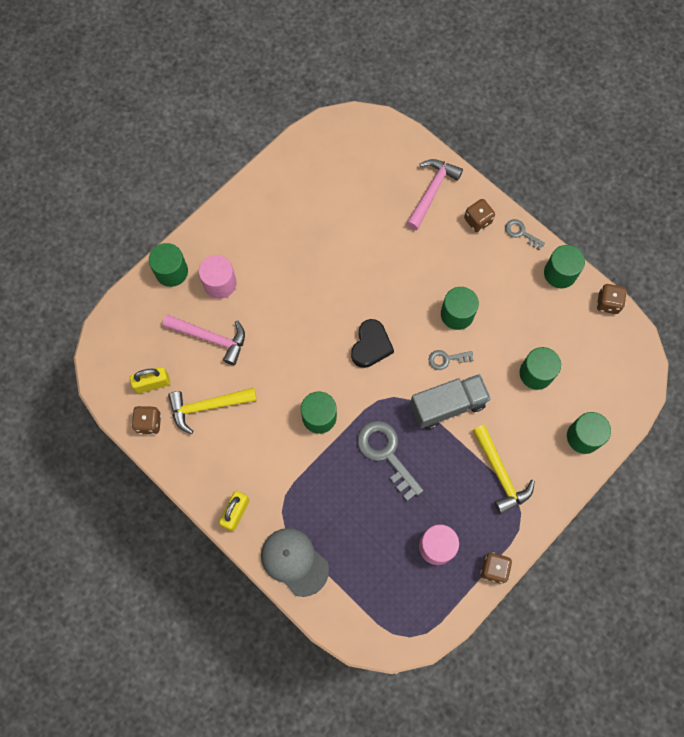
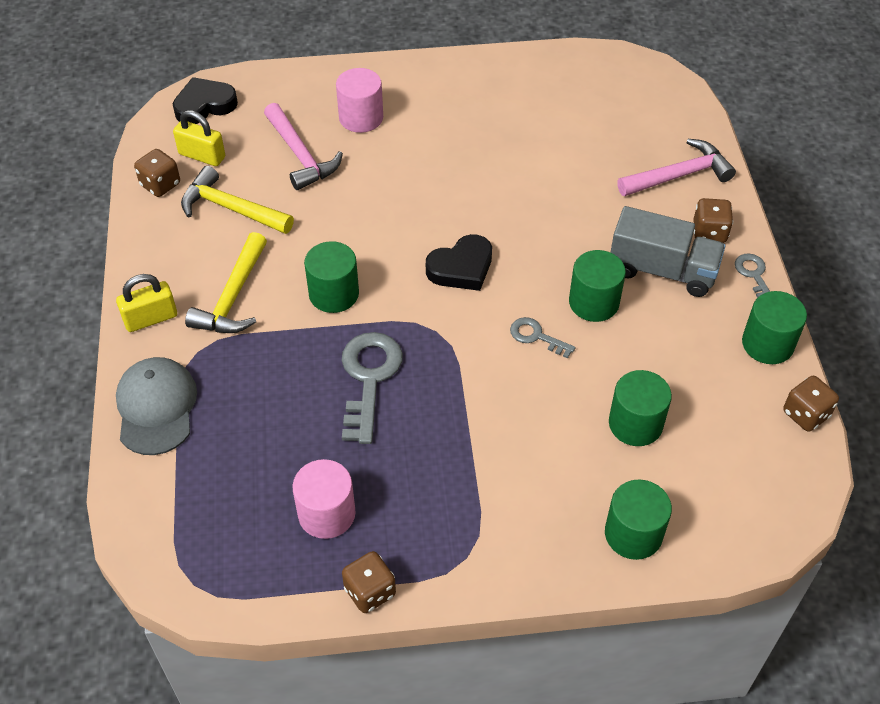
camera: 40 degrees right, 20 degrees down
green cylinder [149,243,188,287] -> none
grey truck [410,374,491,429] -> grey truck moved to [610,206,726,297]
yellow hammer [472,425,535,514] -> yellow hammer moved to [185,232,267,333]
none -> black heart [173,77,238,124]

